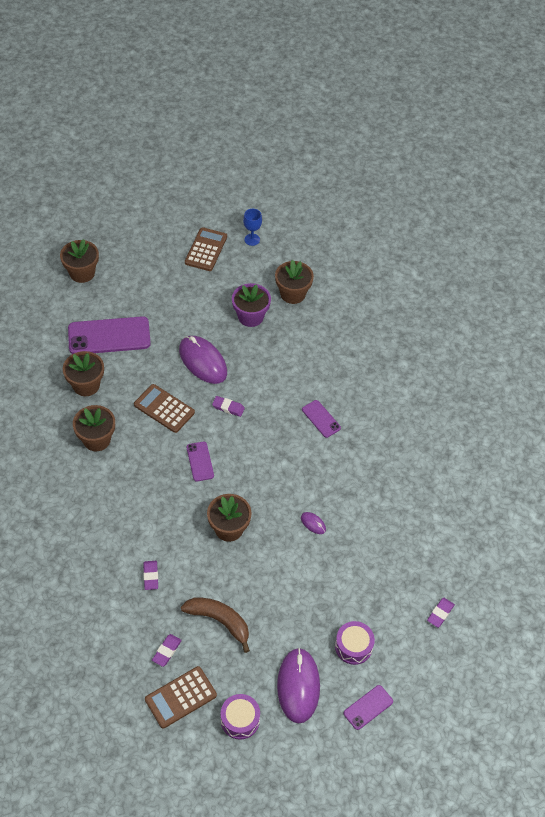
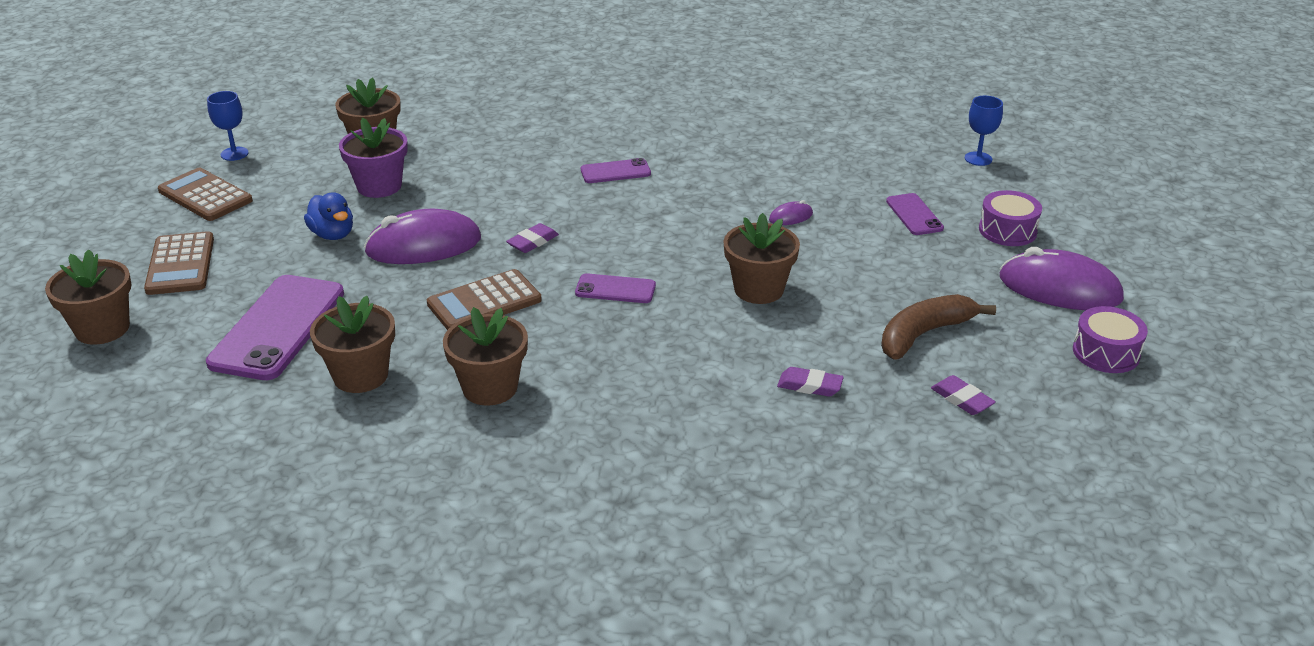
camera: 65 degrees left, 20 degrees down
brown calculator [145,666,217,729] -> brown calculator moved to [144,231,214,295]
purple phone [344,685,393,730] -> purple phone moved to [886,193,944,235]
purple eraser [427,598,455,628] -> blue goblet [965,96,1003,166]
none -> blue duck [304,192,353,240]

